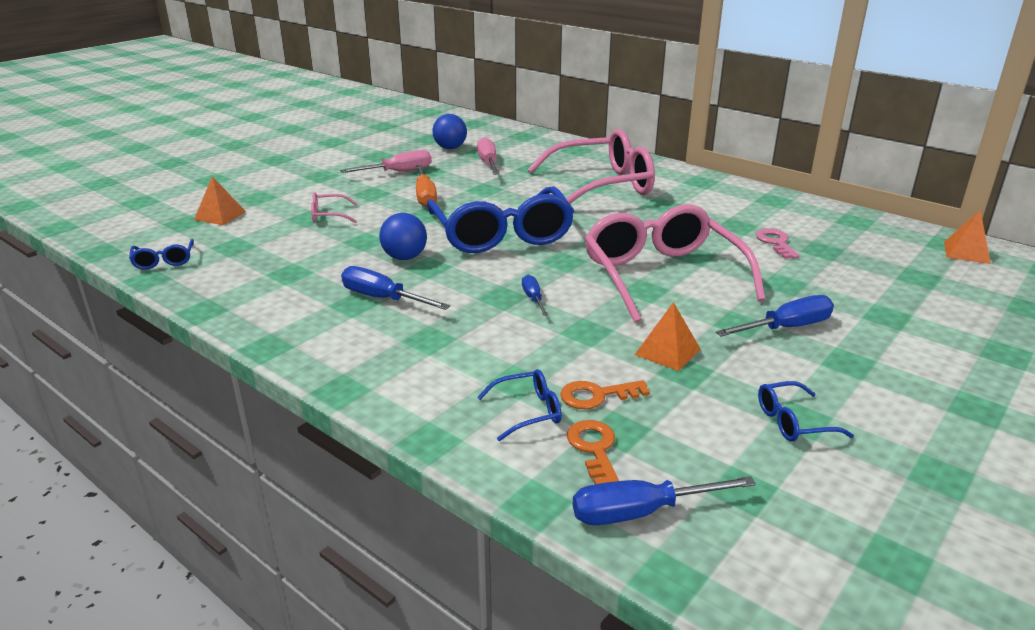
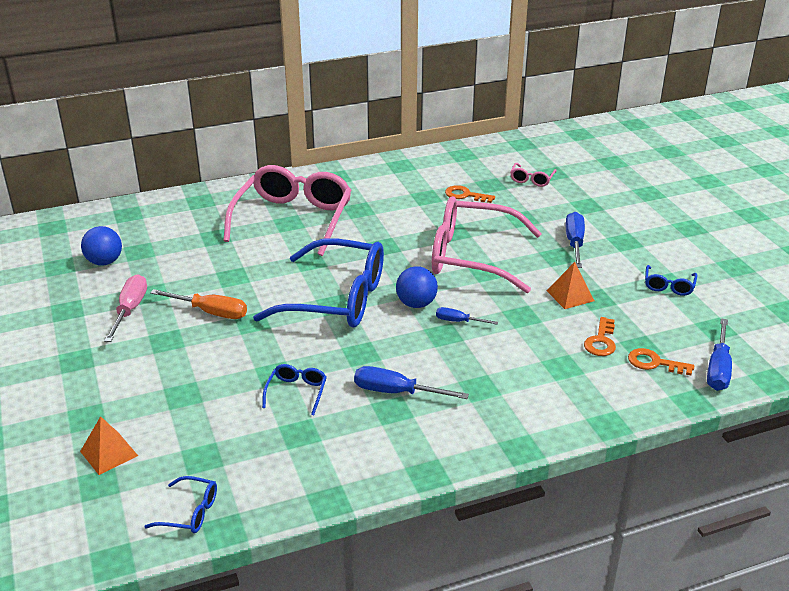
camera: 60 degrees left, 5 degrees up
pink glasses [311,192,358,223] -> pink glasses moved to [510,163,557,187]
blue screwdriver [341,266,450,310] -> blue screwdriver turned 45 degrees clockwise [354,366,469,399]
blue ball [379,213,427,260] -> blue ball moved to [396,266,438,308]
pink screwdriver [477,137,500,175] -> none
blue glasses [477,369,562,441] -> blue glasses moved to [262,364,327,415]
pink key [756,228,800,259] -> orange key [445,185,495,203]
orange pyramid [944,210,991,264] -> none

